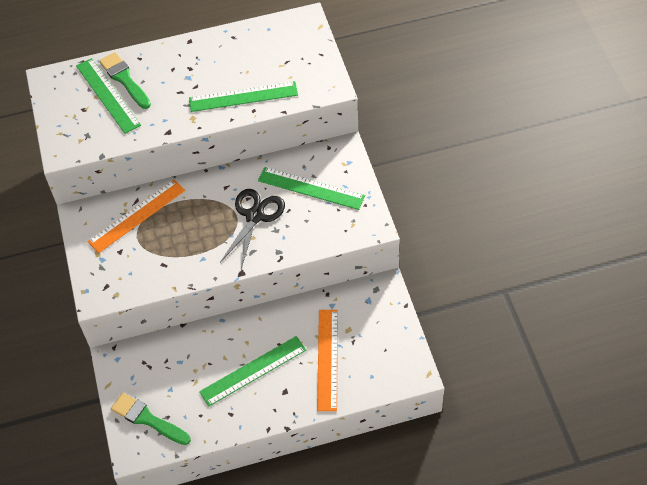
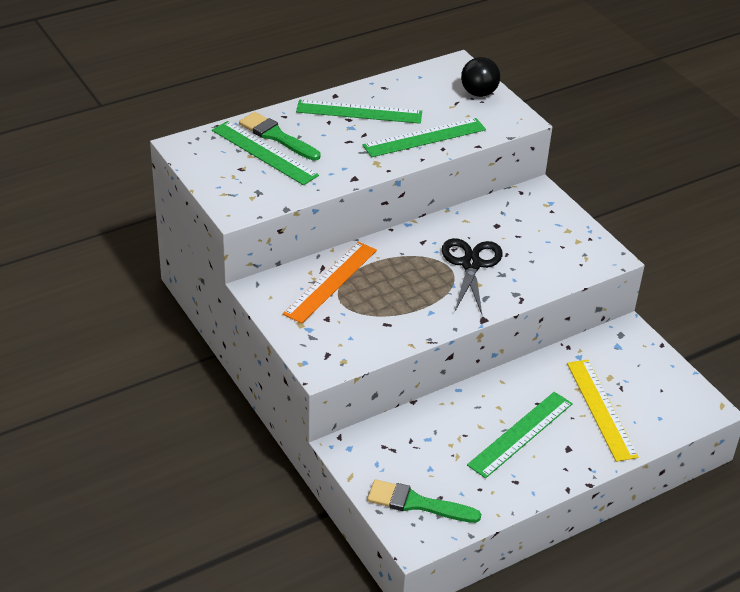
camera: 20 degrees left, 15 degrees down
green ruler [258,167,365,210] -> green ruler moved to [296,100,422,124]
orange ruler [317,310,338,411] -> yellow ruler [567,360,639,462]
none -> black ball [461,57,500,97]

